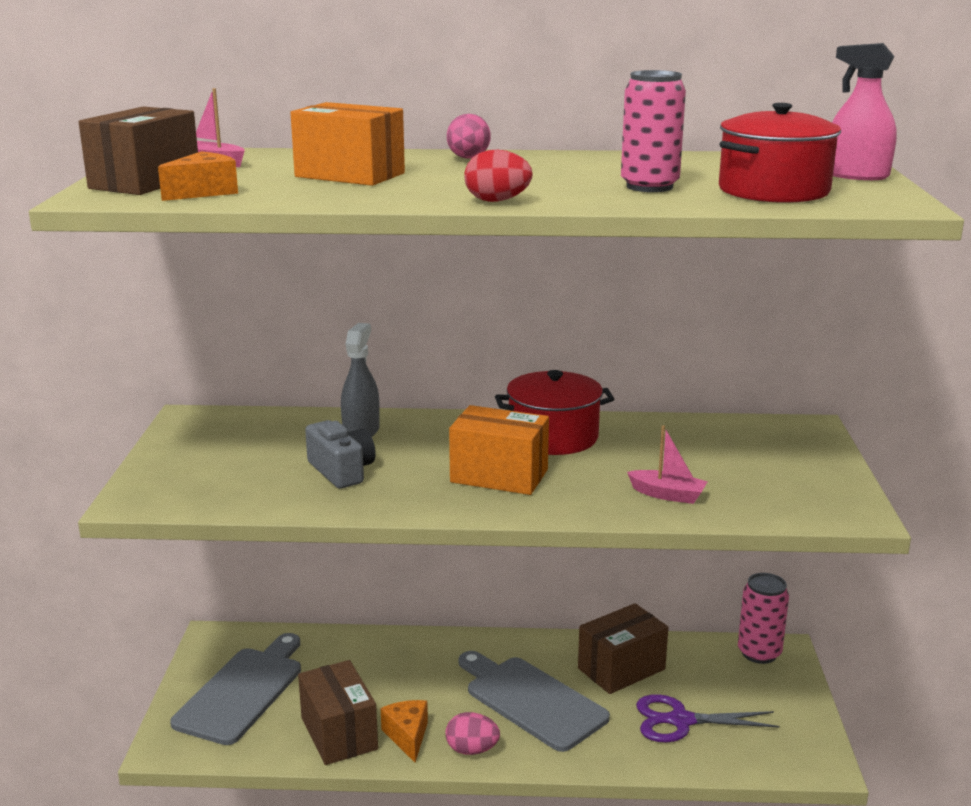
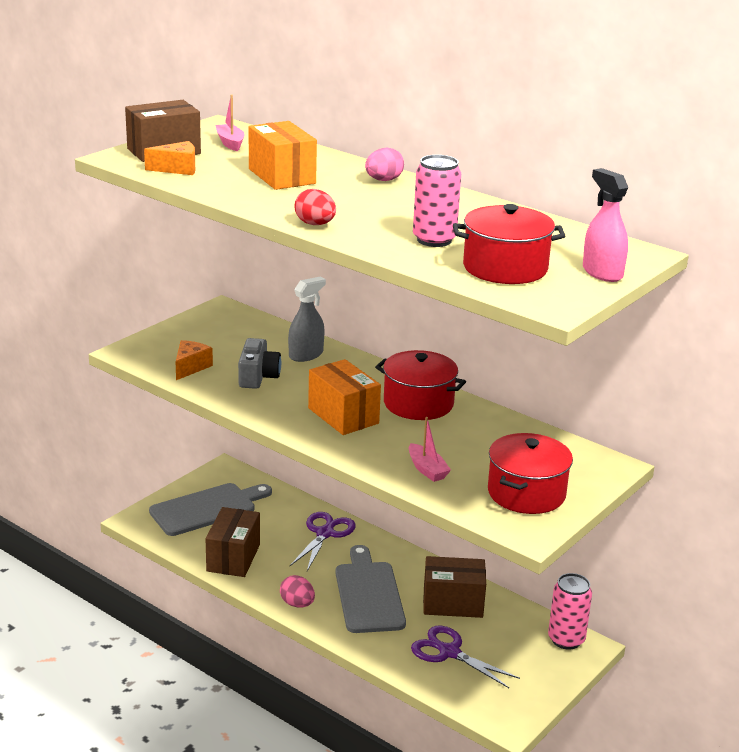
camera: 35 degrees right, 5 degrees up
orange cheese [381,700,428,762] -> orange cheese moved to [176,340,213,380]
none -> purple scissors [290,512,355,571]
none -> red pot [488,433,573,514]

